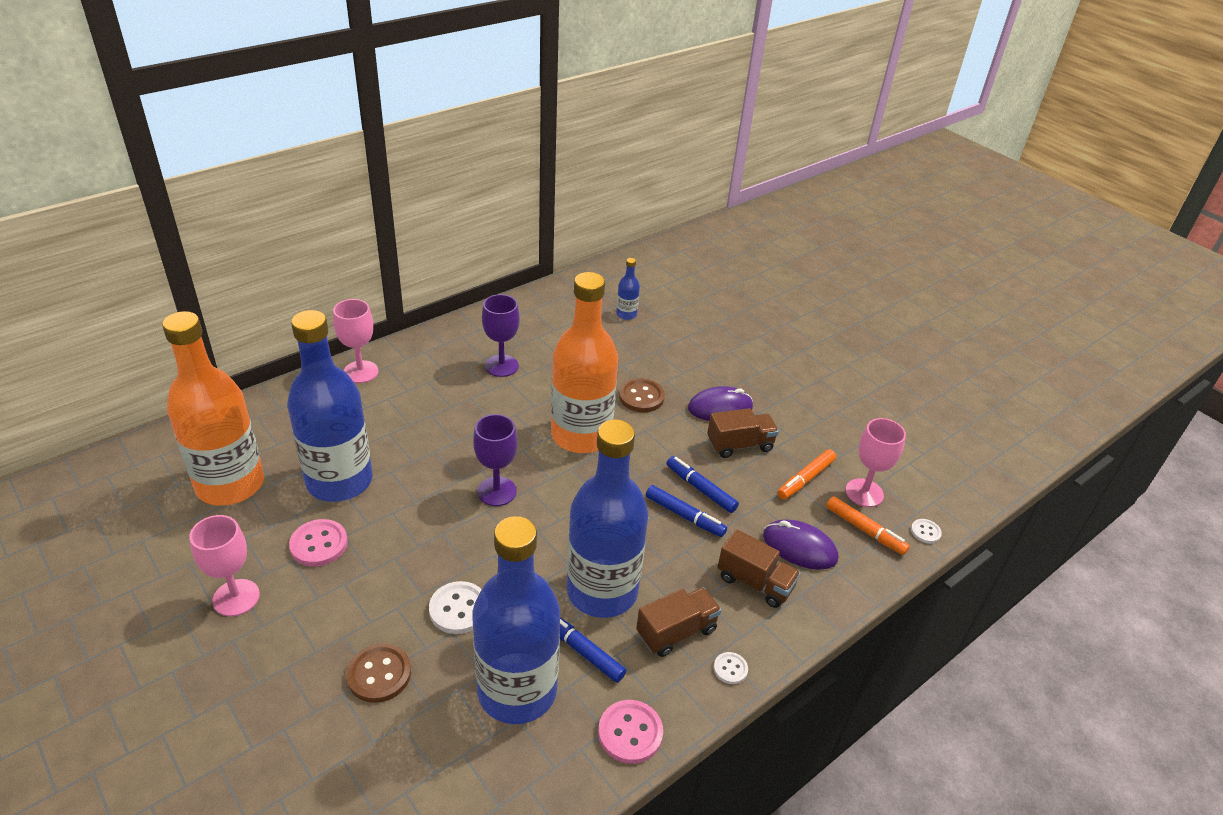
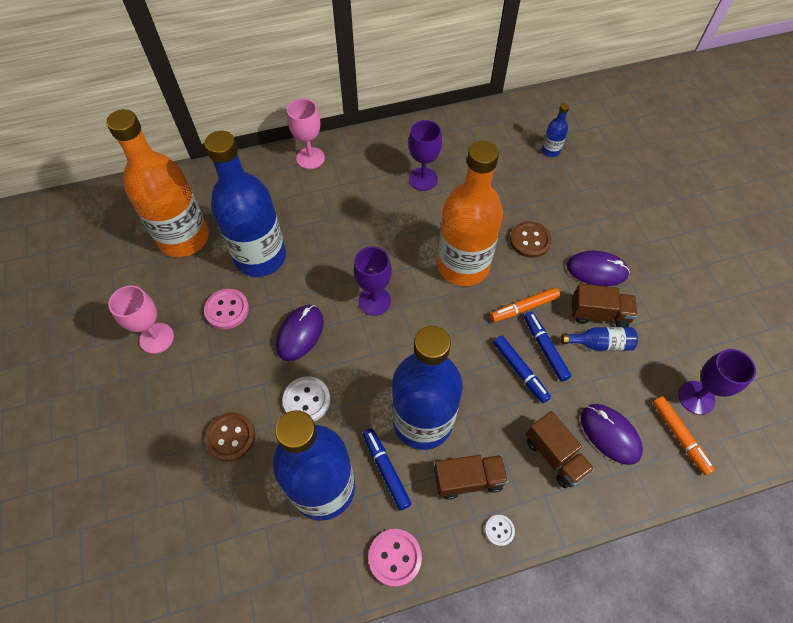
camera: 25 degrees right, 20 degrees up
orange marker [777,449,836,500] -> orange marker moved to [490,287,560,322]
pink goblet [846,418,906,507] -> purple goblet [678,349,756,415]
white button [911,519,942,544] -> none
none -> purple mouse [276,305,323,361]
none -> blue bottle [561,327,638,351]

